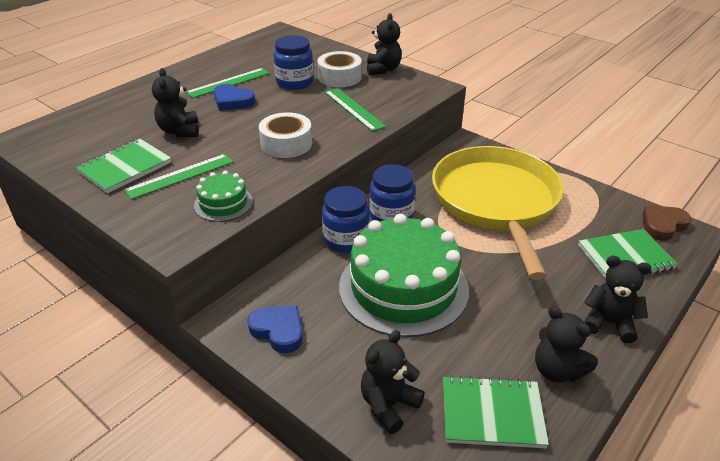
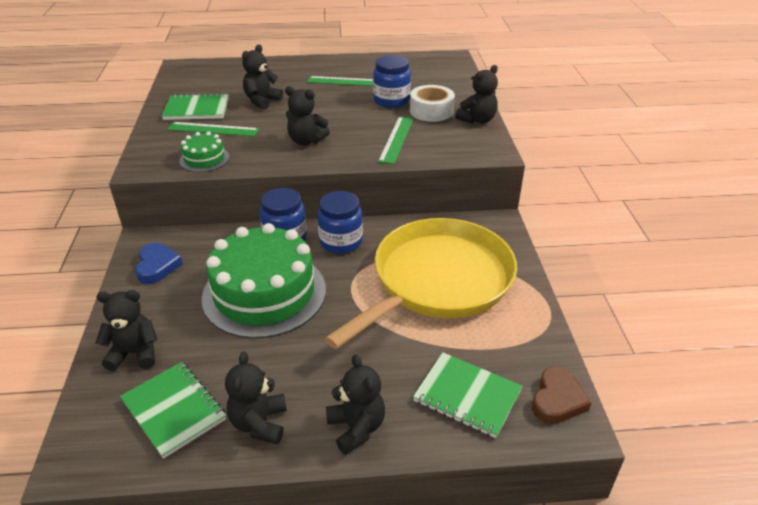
camera: 45 degrees right, 0 degrees up
blue heart [214,84,255,111] -> none
white tape [259,112,312,158] -> black teddy bear [285,86,330,145]
brown heart [642,205,691,241] -> brown heart turned 105 degrees clockwise [532,366,591,424]

